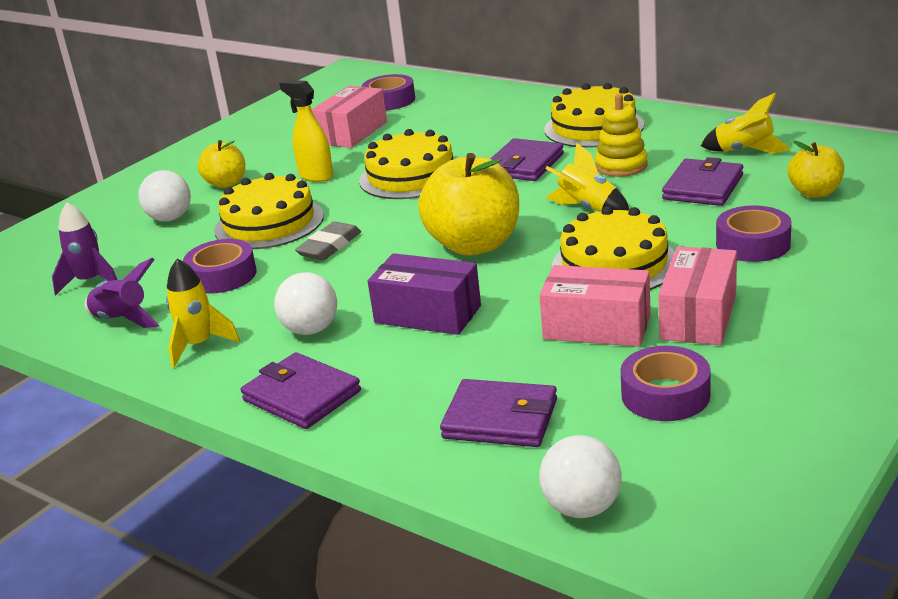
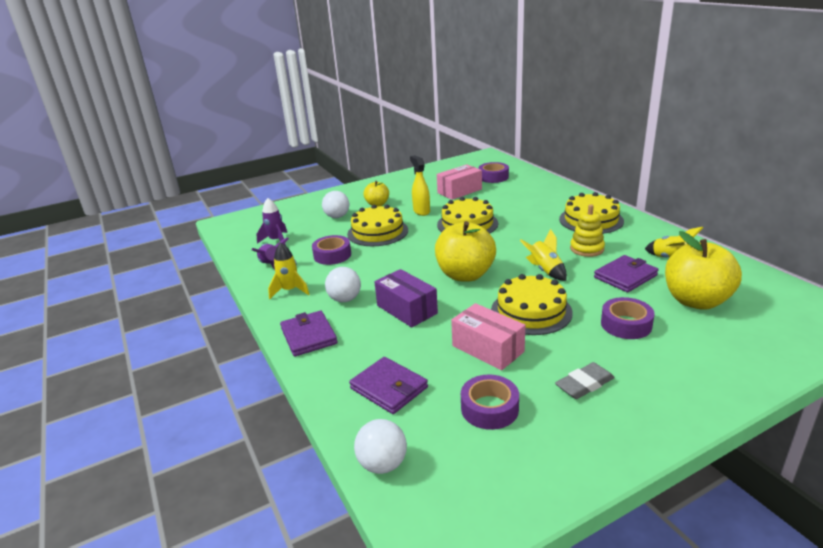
camera: 25 degrees right, 0 degrees up
grey eraser [295,221,361,260] -> grey eraser moved to [555,362,615,399]
purple wallet [490,138,564,181] -> none
pink box [658,246,737,345] -> none
yellow apple [788,141,844,198] -> yellow apple [665,231,742,310], size x1.83

